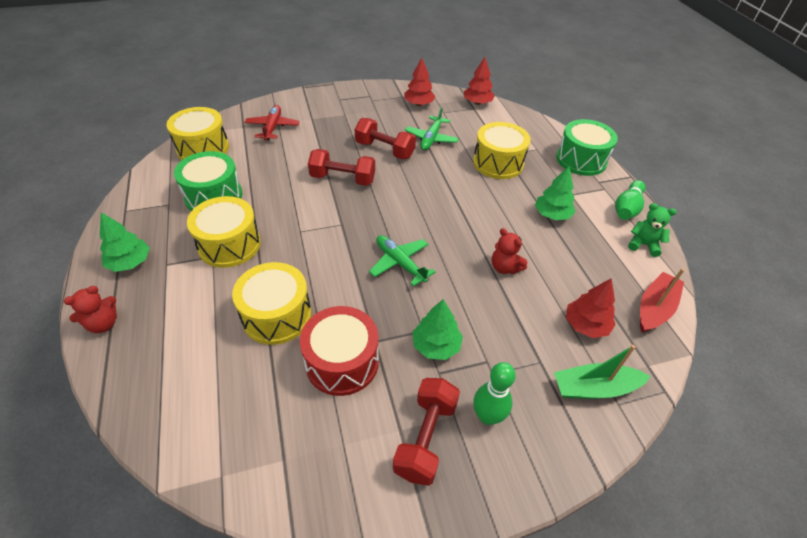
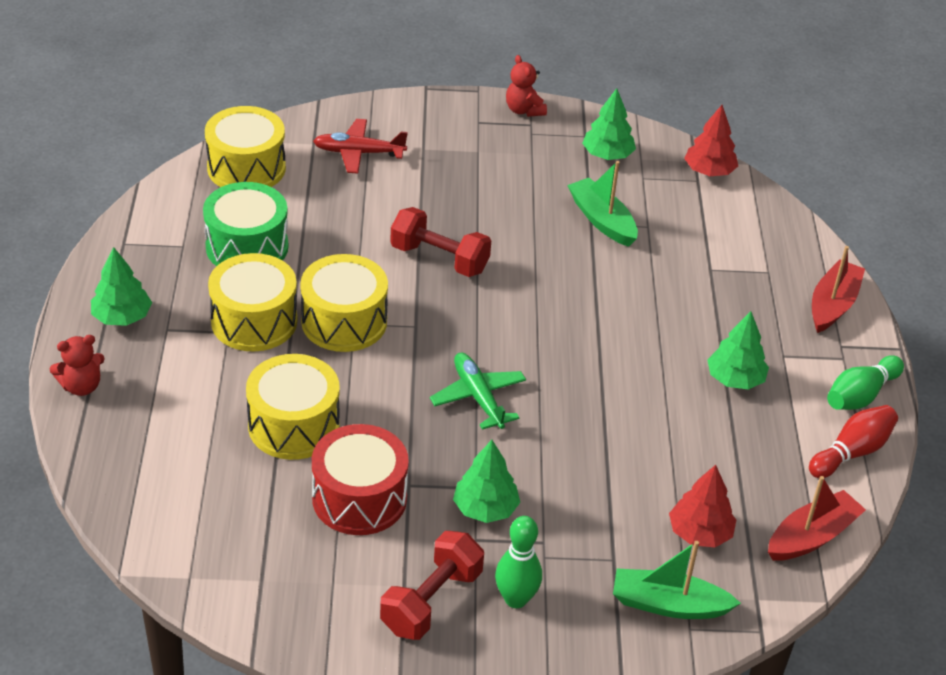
camera: 15 degrees right, 5 degrees down
red plane [244,105,300,141] -> red plane turned 105 degrees counterclockwise [313,119,408,174]
red dumbbell [355,118,416,159] -> none
red tree [404,58,435,106] -> green tree [582,88,636,160]
green plane [405,107,459,150] -> green boat [567,161,638,247]
yellow drum [473,122,531,179] -> yellow drum moved to [301,254,388,352]
red teddy bear [492,228,527,274] -> red teddy bear moved to [506,55,547,117]
green drum [556,119,618,176] -> red boat [812,246,865,333]
green teddy bear [628,203,677,257] -> red bowling pin [809,405,898,478]

